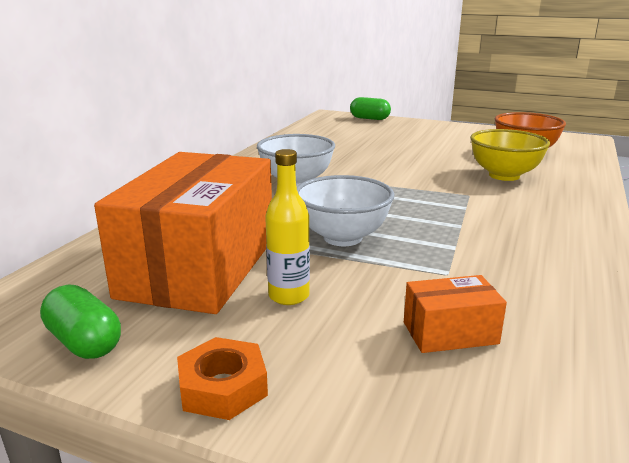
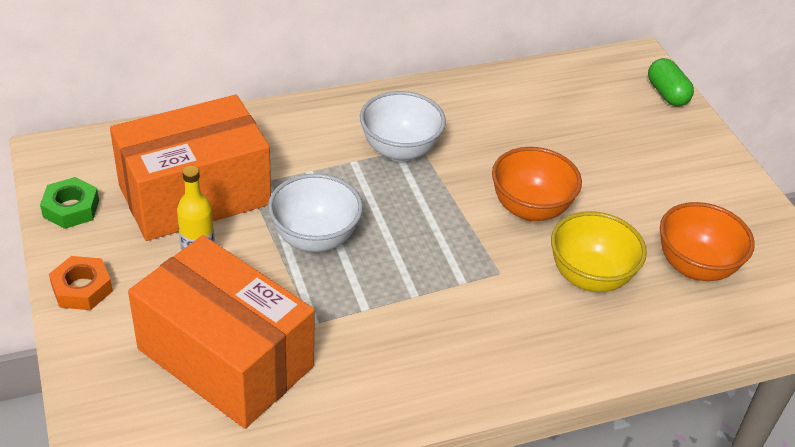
camera: 45 degrees right, 20 degrees up
green capsule [40,284,121,359] -> green nut [40,177,99,229]
orange box [404,275,507,353] -> orange box [128,235,315,429], size x2.37
none -> orange bowl [492,147,582,221]

